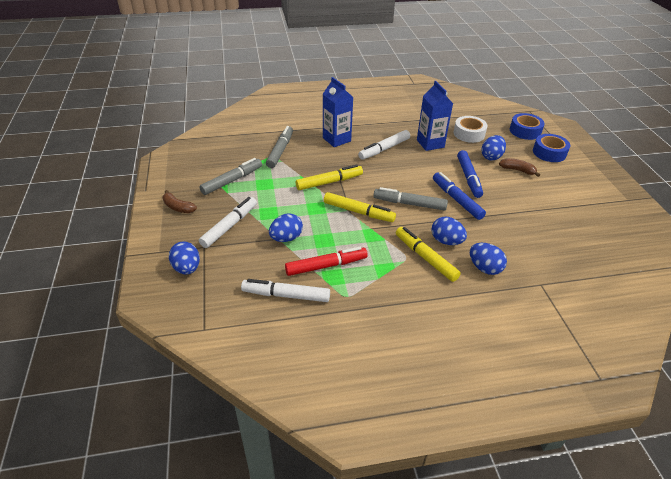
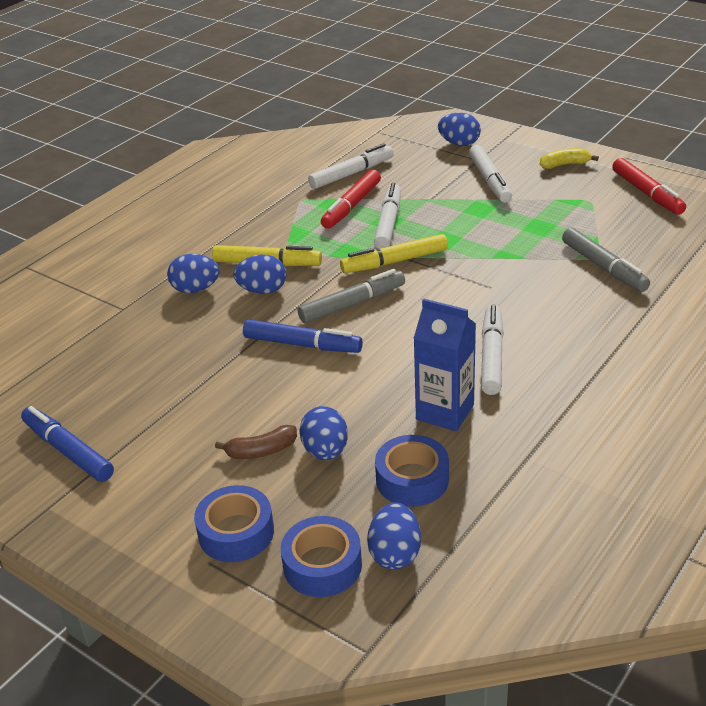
camera: 140 degrees right, 5 degrees down
brown banana [163,190,197,213] -> yellow banana [540,148,599,169]
grey marker [199,158,262,195] -> none
blue egg [269,213,303,242] -> blue egg moved to [367,503,421,570]
yellow marker [296,164,363,190] -> none
blue carton [323,77,354,147] -> none
white tape [454,116,488,143] -> blue tape [375,435,449,507]
blue marker [457,150,483,198] -> blue marker moved to [21,406,114,482]
none -> white marker [374,183,401,249]
none -> red marker [612,158,686,215]

